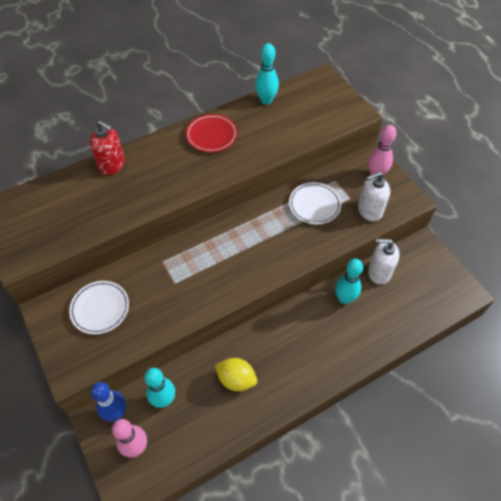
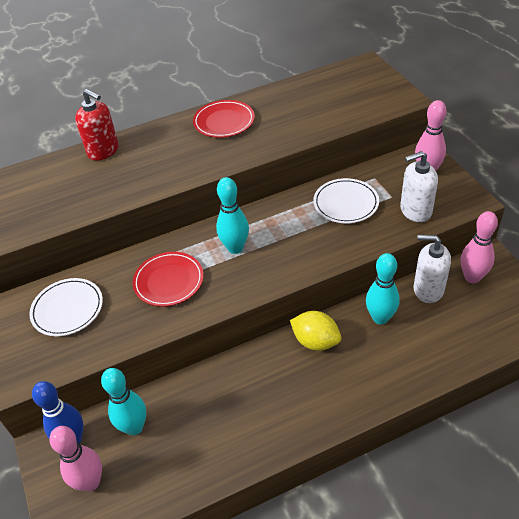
camera: 10 degrees right, 10 degrees down
yellow lemon [215,358,257,391] -> yellow lemon moved to [290,311,341,351]
turquoise bowling pin [255,43,279,105] -> turquoise bowling pin moved to [216,177,249,254]
none -> red plate [133,252,204,307]
none -> pink bowling pin [461,211,498,283]

